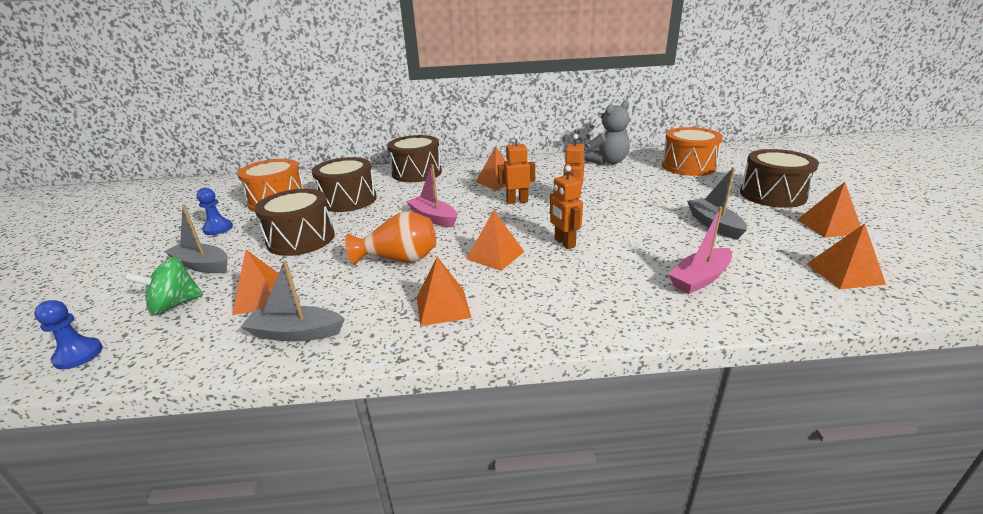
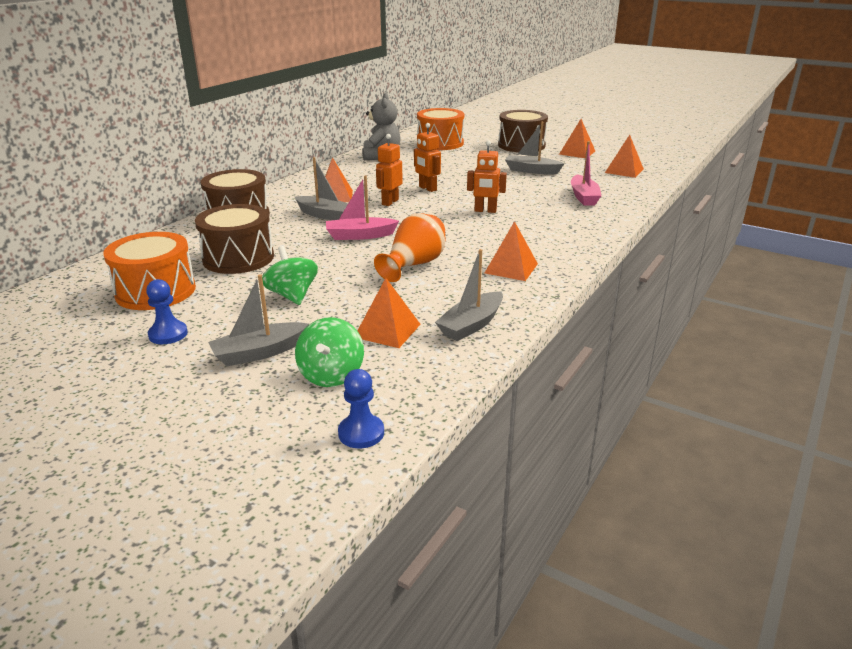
camera: 55 degrees left, 0 degrees up
brown drum [254,189,335,256] -> green spinning top [262,246,318,305]
orange pyramid [467,210,524,271] -> none
none -> grey boat [295,157,348,220]

